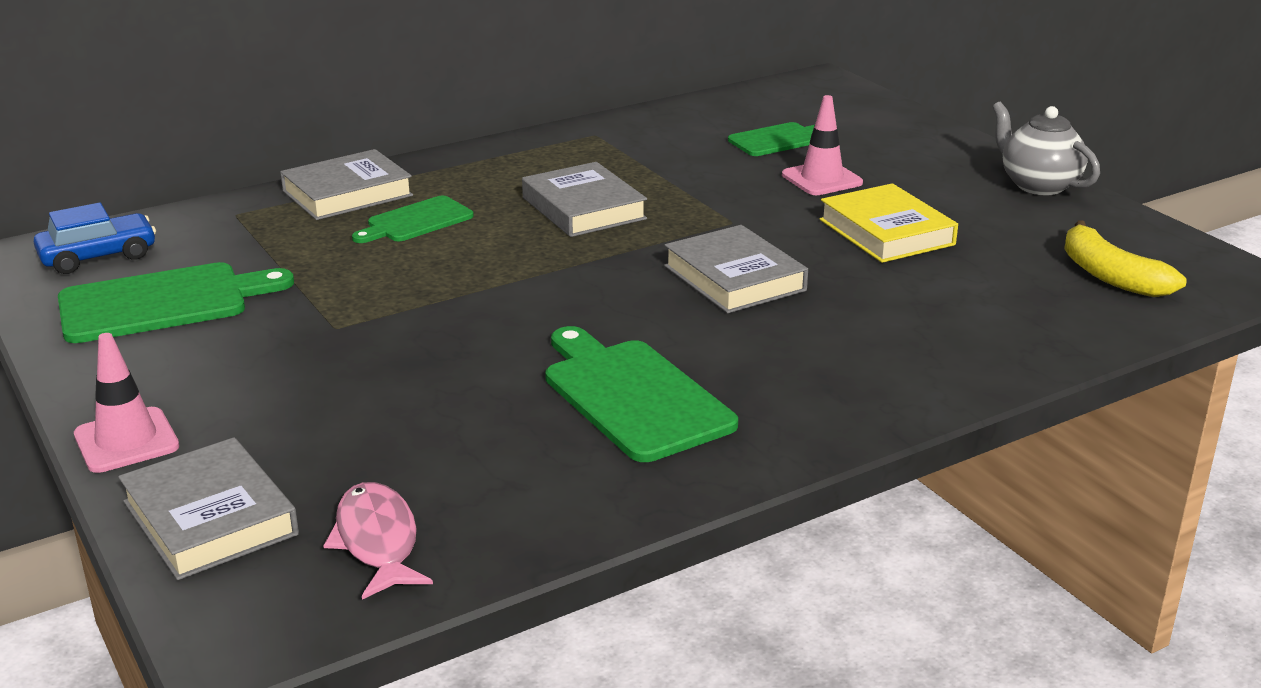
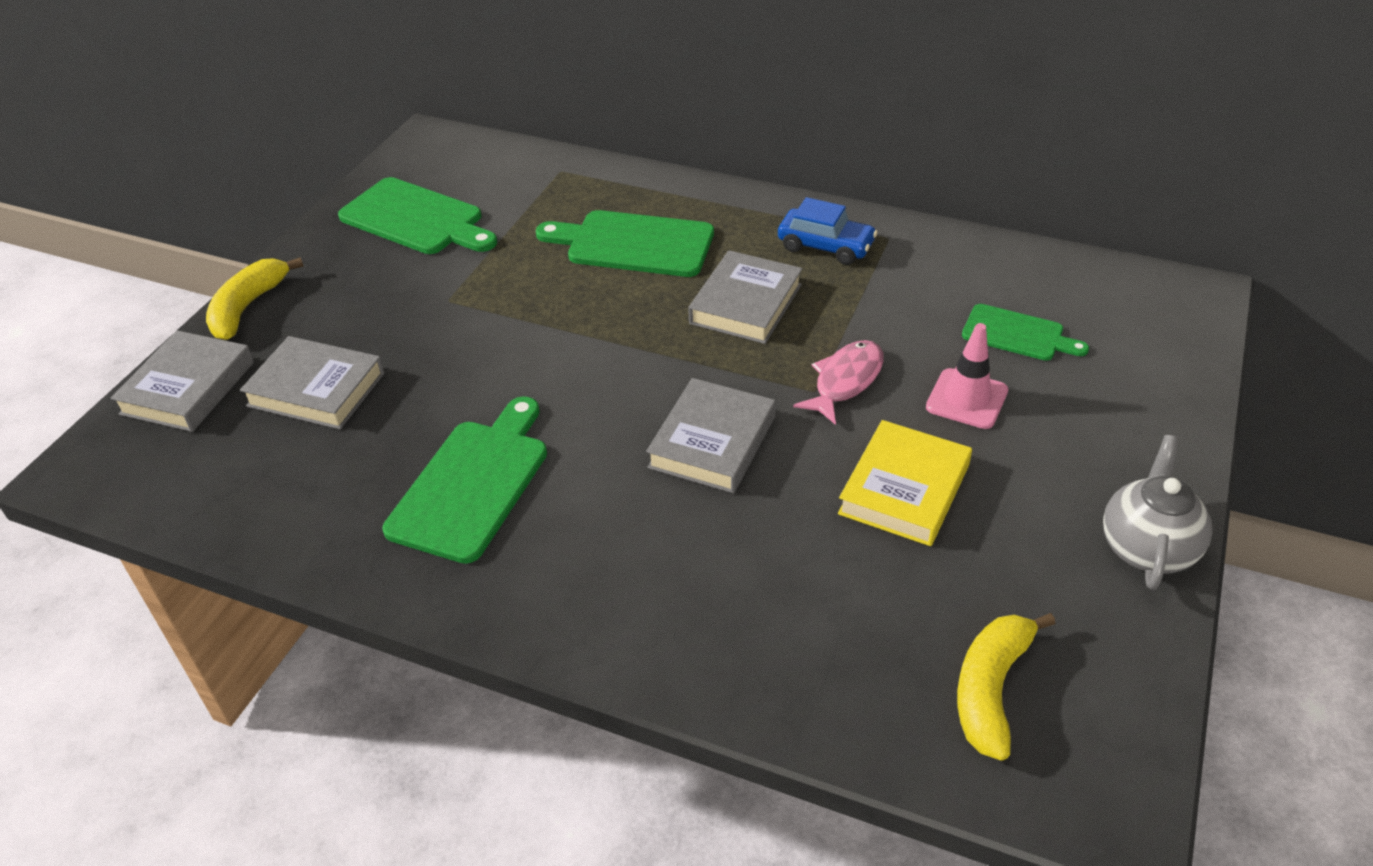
camera: 55 degrees right, 15 degrees up
blue car [34,202,156,274] -> blue car moved to [778,197,878,265]
pink traffic cone [74,333,179,473] -> yellow banana [206,257,304,340]
grey book [280,149,413,220] -> grey book moved to [240,336,385,430]
pink fish [323,482,433,600] -> pink fish moved to [793,340,884,425]
green cutting board [352,196,474,243] -> green cutting board [536,210,714,277], size x1.63

